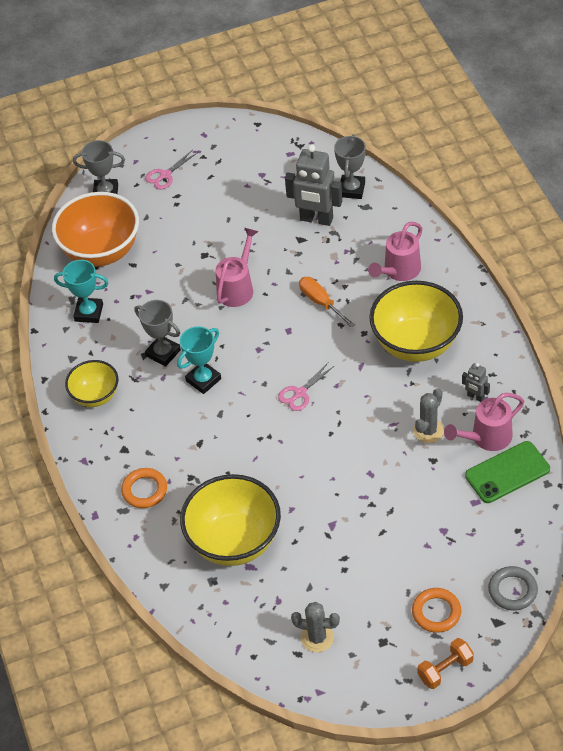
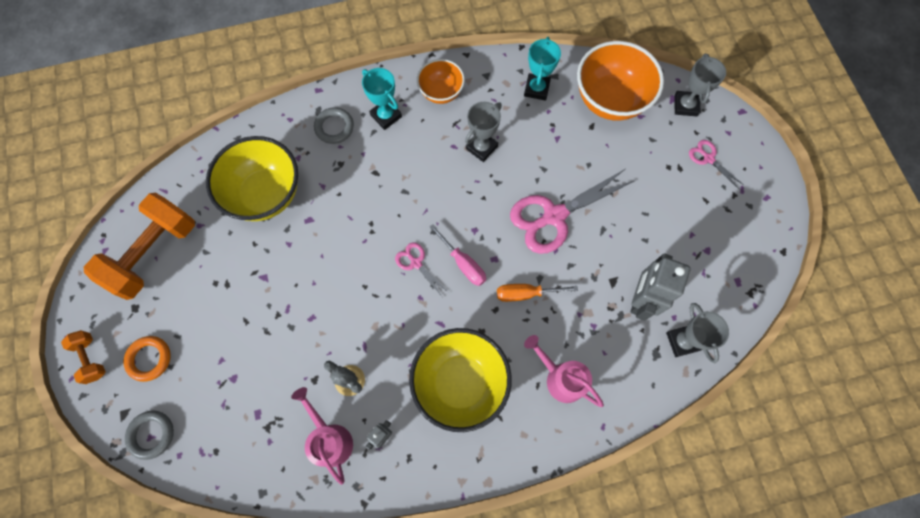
camera: 90 degrees right, 20 degrees up
yellow bowl [65,360,118,407] -> orange bowl [417,59,465,104]
orange ring [121,468,167,508] -> grey ring [314,107,354,144]
turquoise trophy [177,326,221,394] -> turquoise trophy moved to [362,68,402,130]
pink watering can [216,228,259,307] -> pink scissors [510,169,636,254]
grey cactus [291,602,340,652] -> orange dumbbell [84,192,195,300]
orange screwdriver [299,277,355,328] -> orange screwdriver turned 150 degrees counterclockwise [497,284,578,302]
grey trophy [334,134,366,199] -> grey trophy turned 60 degrees clockwise [666,303,729,363]
green phone [465,441,550,503] -> none
none -> pink screwdriver [429,224,486,286]

